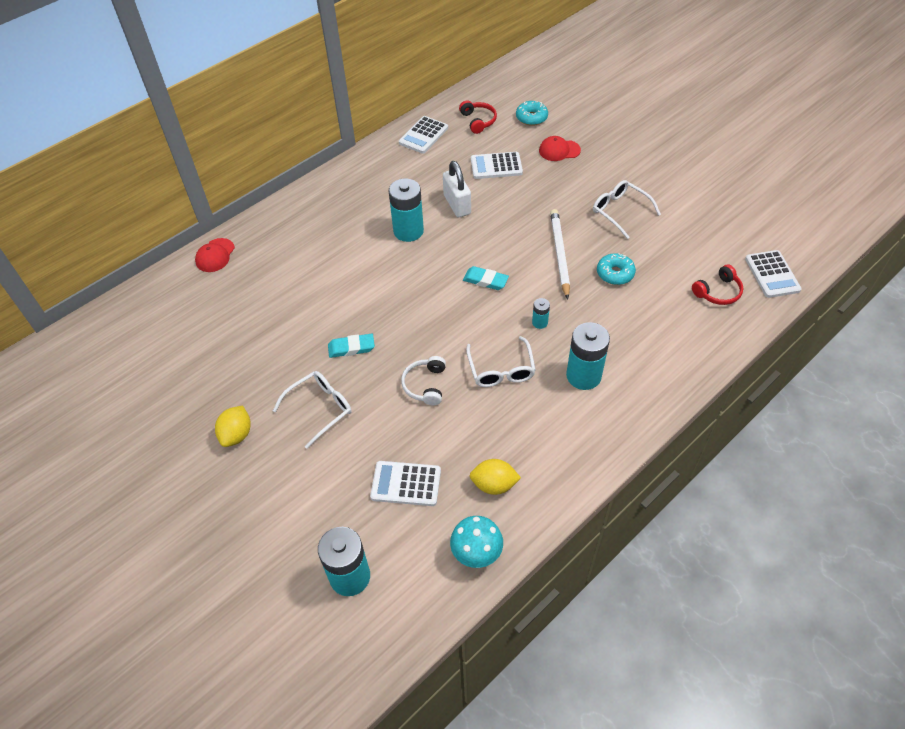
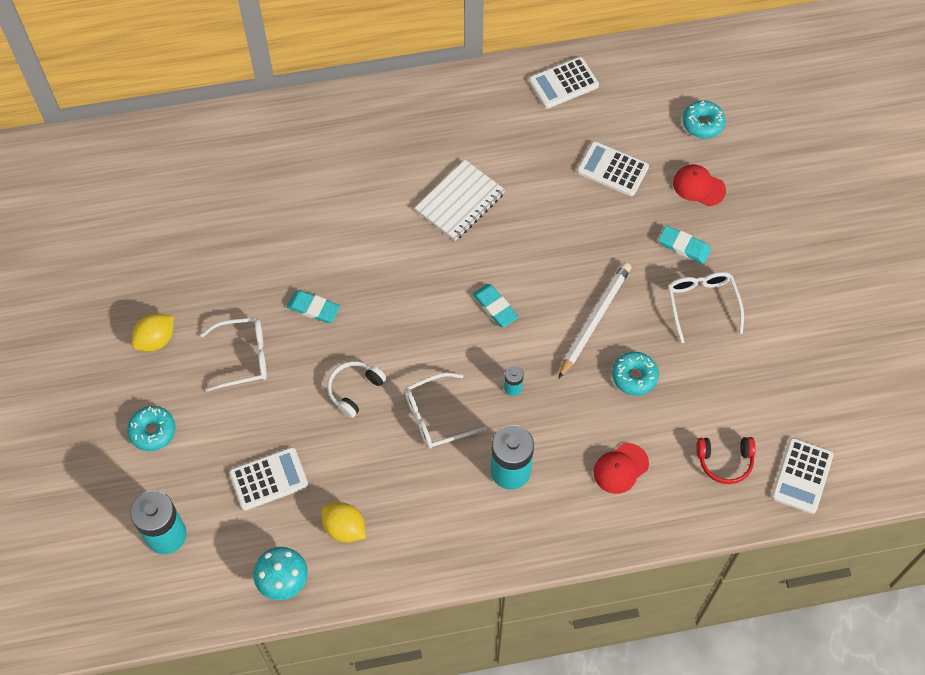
camera: 30 degrees right, 10 degrees up
red cap [195,238,235,272] -> red cap moved to [594,443,649,494]
white calculator [370,461,441,506] -> white calculator turned 120 degrees clockwise [229,447,308,511]
turquoise battery [389,178,424,242] -> white notebook [415,160,505,241]
white padlock [443,161,471,217] -> none
red headphones [459,101,497,134] -> none
white glasses [466,336,536,387] -> white glasses turned 45 degrees clockwise [405,373,487,449]
none -> turquoise donut [127,406,176,451]
none -> turquoise eraser [659,226,711,264]

